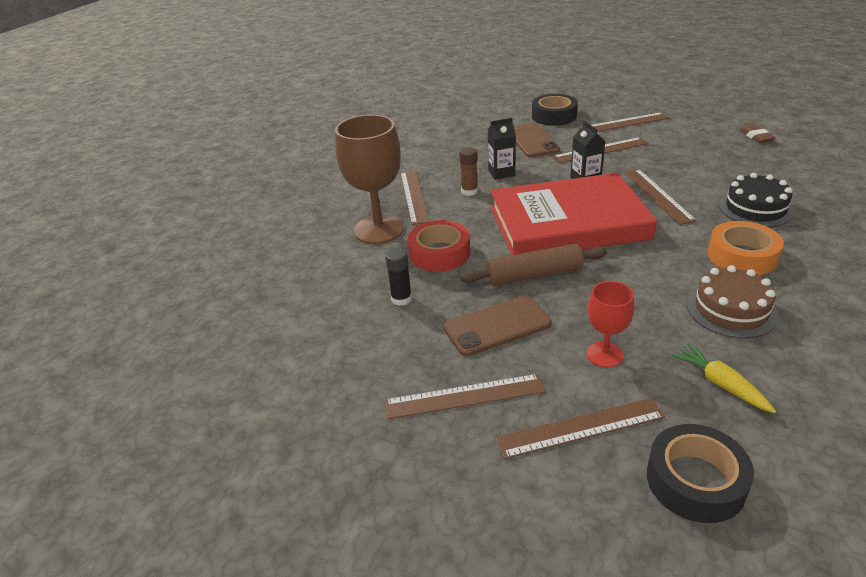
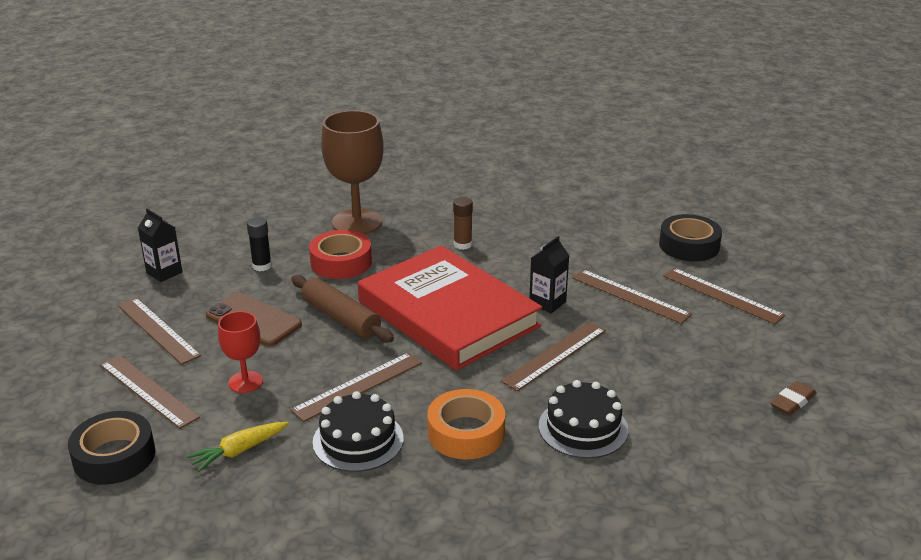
camera: 55 degrees right, 5 degrees down
brown ruler [400,170,429,225] -> brown ruler moved to [291,352,422,422]
black carton [487,118,516,180] -> black carton moved to [138,208,182,282]
brown phone [514,123,560,157] -> none
yellow carrot [672,343,776,413] -> yellow carrot turned 150 degrees counterclockwise [186,422,289,472]
brown cake [687,265,778,338] -> black cake [313,391,404,472]

